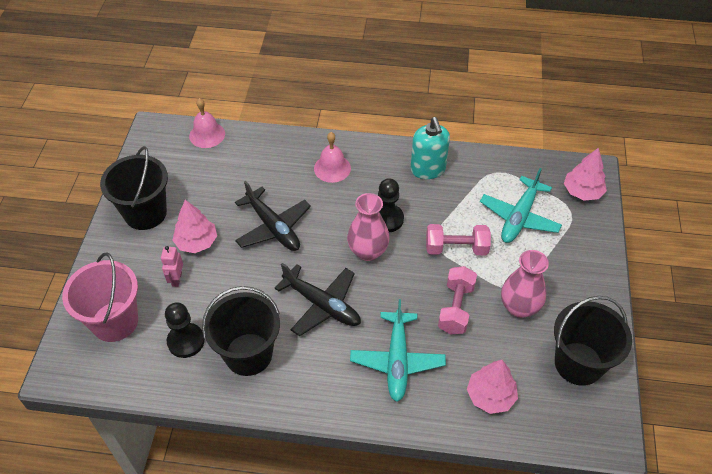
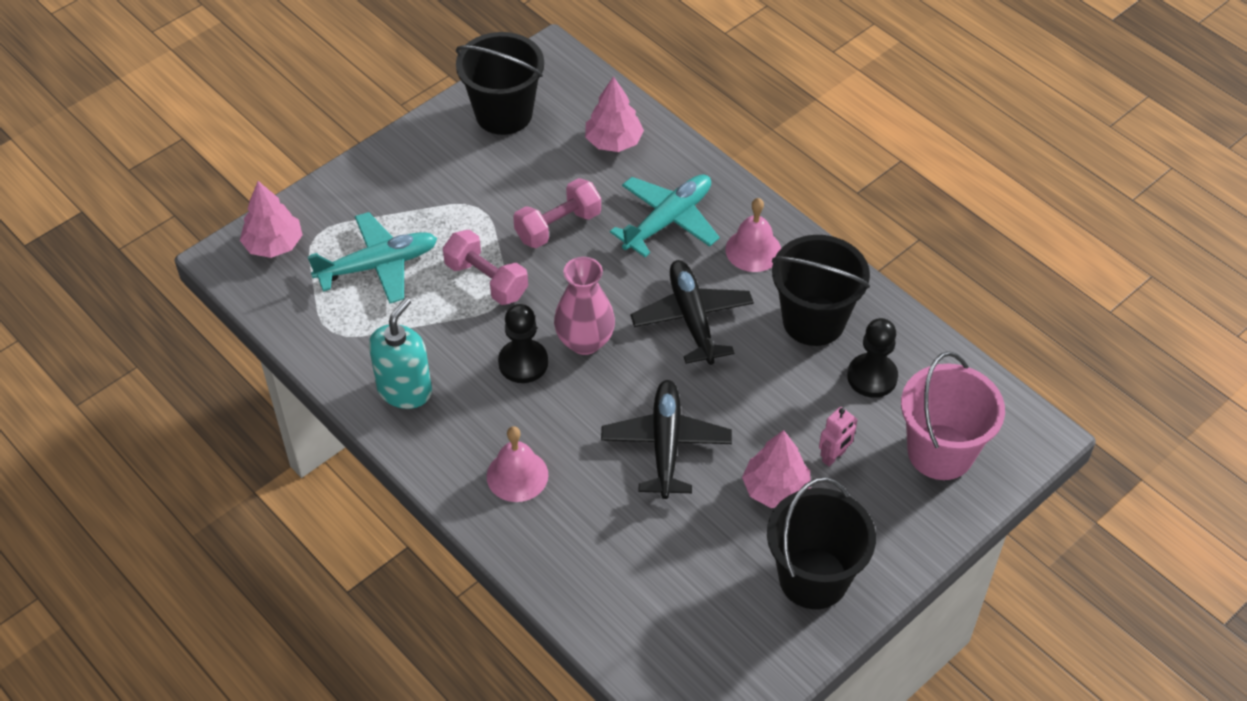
camera: 140 degrees left, 0 degrees up
pink bell [189,98,225,148] -> pink bell moved to [725,198,781,272]
pink vase [501,250,549,318] -> none

